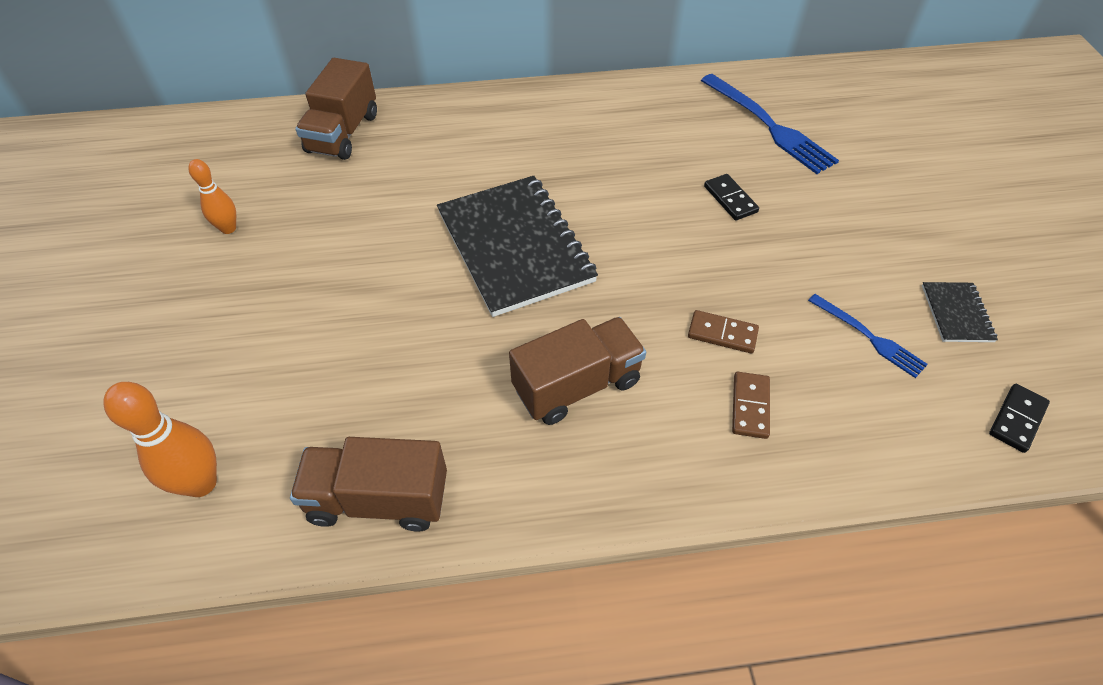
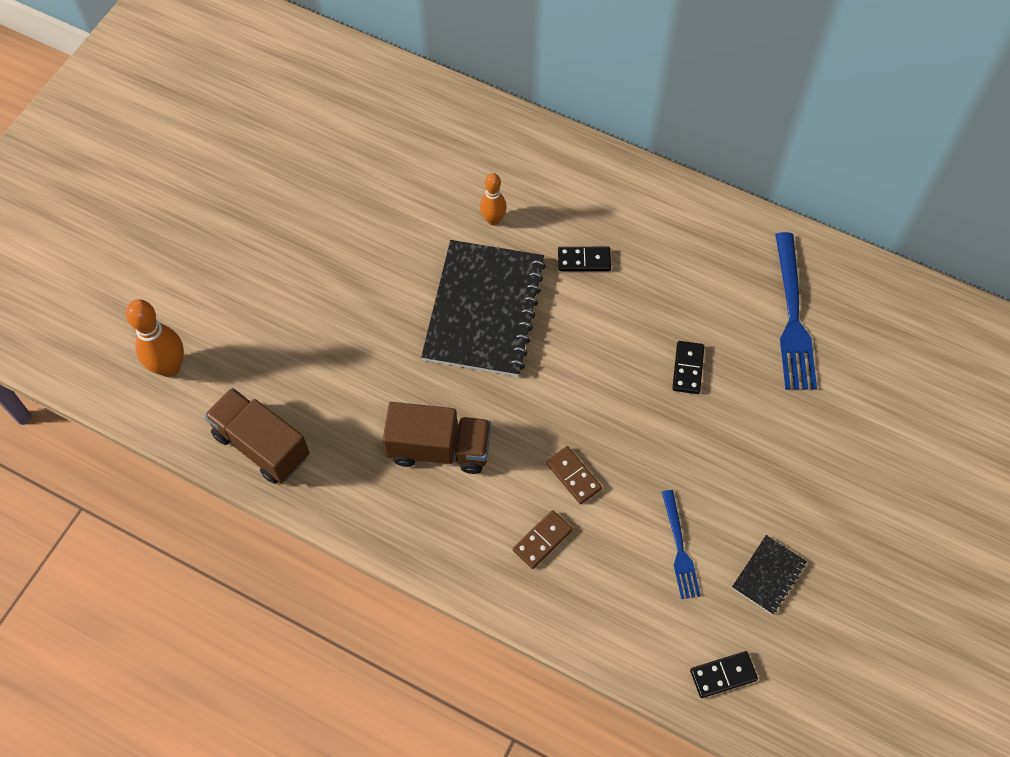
camera: 35 degrees right, 10 degrees up
orange bowling pin [188,159,236,234] -> orange bowling pin moved to [480,173,507,225]
brown truck [295,58,377,160] -> none
none -> black domino [558,247,611,271]

